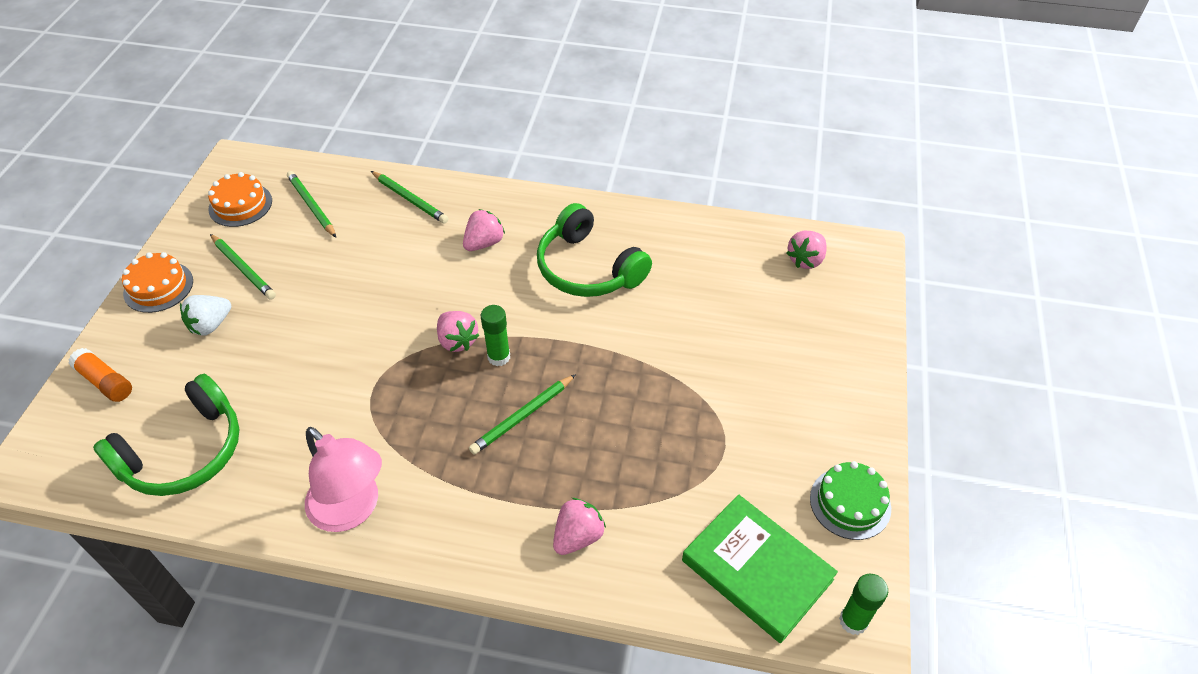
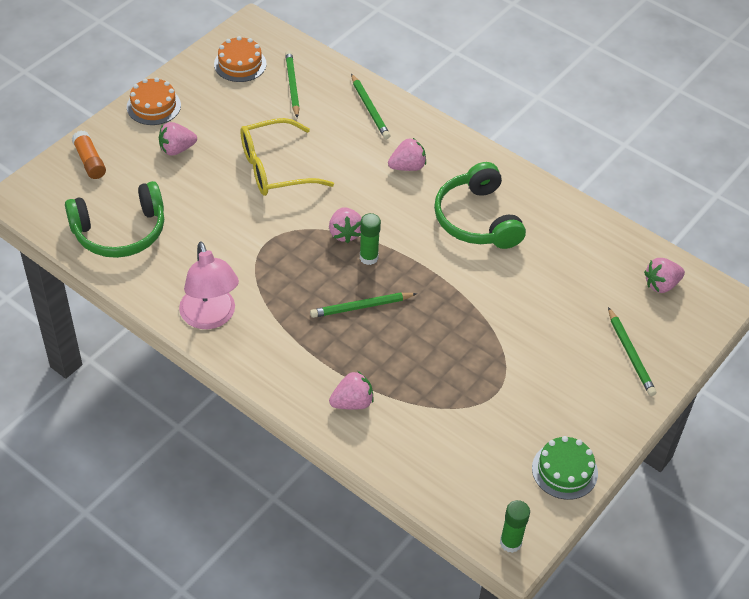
camera: 25 degrees right, 0 degrees up
white strawberry [180,295,231,336] -> pink strawberry [159,122,197,156]
green pencil [210,234,276,300] -> green pencil moved to [608,307,656,396]
green book [682,494,838,643] -> none
none -> yellow glasses [240,118,334,196]

